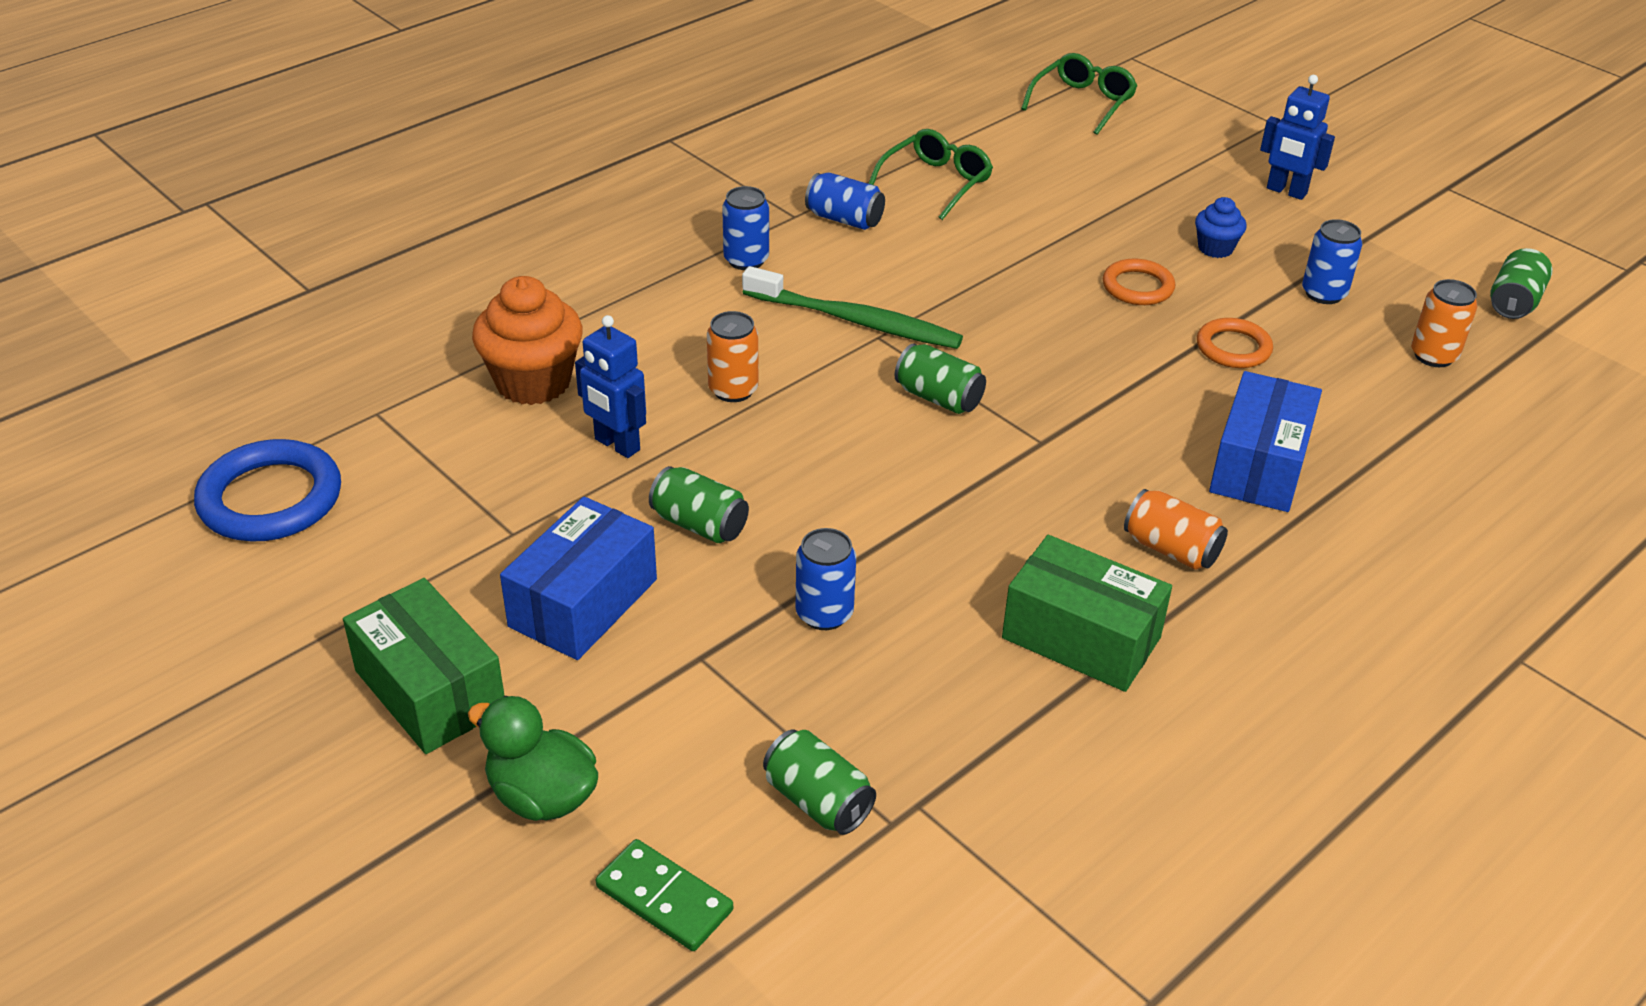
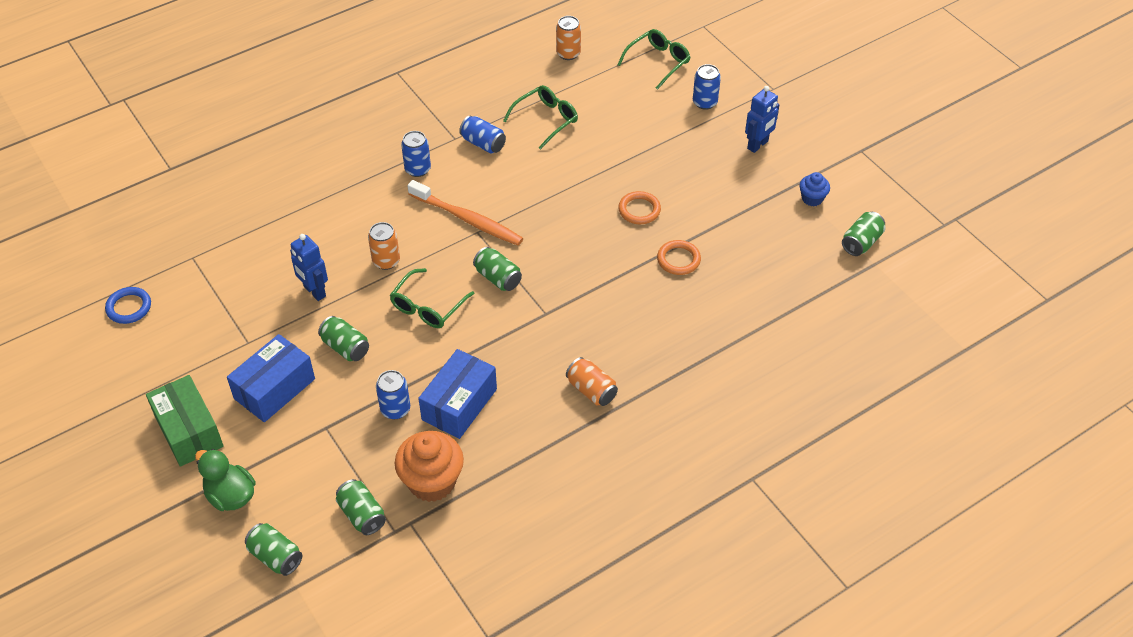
camera: 10 degrees right, 10 degrees up
blue ring [194,439,341,541] -> blue ring [105,287,151,324], size x0.60
orange cupcake [472,276,583,405] -> orange cupcake moved to [395,431,464,502]
green domino [596,839,733,951] -> green can [245,523,302,576]
green toothbrush [742,266,963,349] -> orange toothbrush [407,180,523,246]
green box [1002,535,1172,692] -> none
blue cupcake [1195,197,1247,258] -> blue cupcake moved to [799,172,830,206]
blue box [1209,371,1322,512] -> blue box moved to [418,349,497,439]
blue robot [1260,75,1335,200] -> blue robot turned 90 degrees counterclockwise [745,86,780,153]
blue can [1302,219,1362,304] -> blue can moved to [693,64,721,110]
orange can [1411,279,1477,367] -> orange can moved to [556,16,581,60]
none -> green glasses [390,268,475,328]

